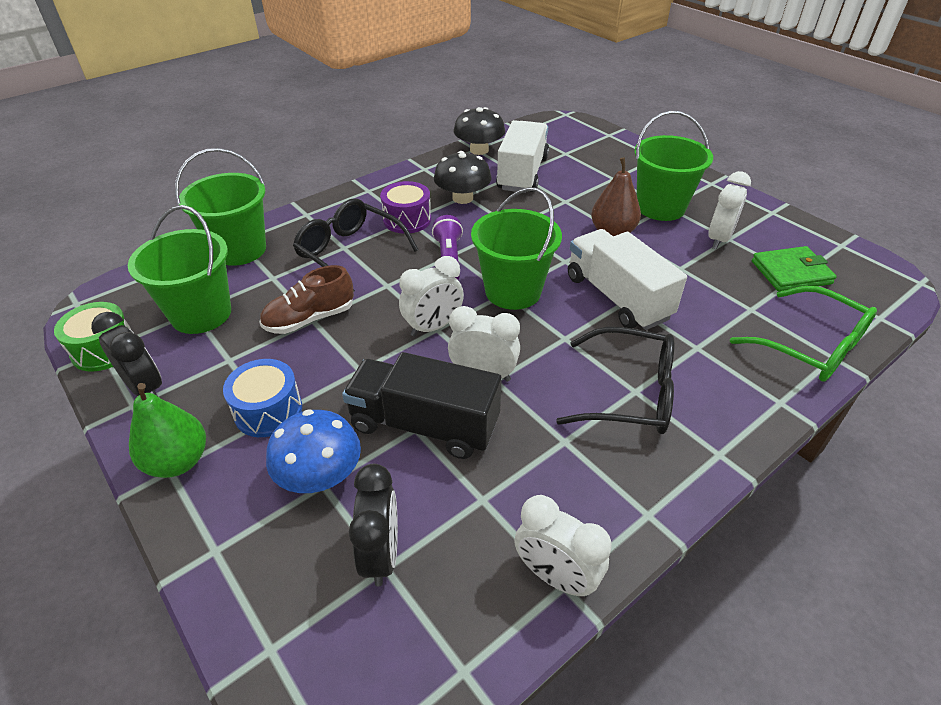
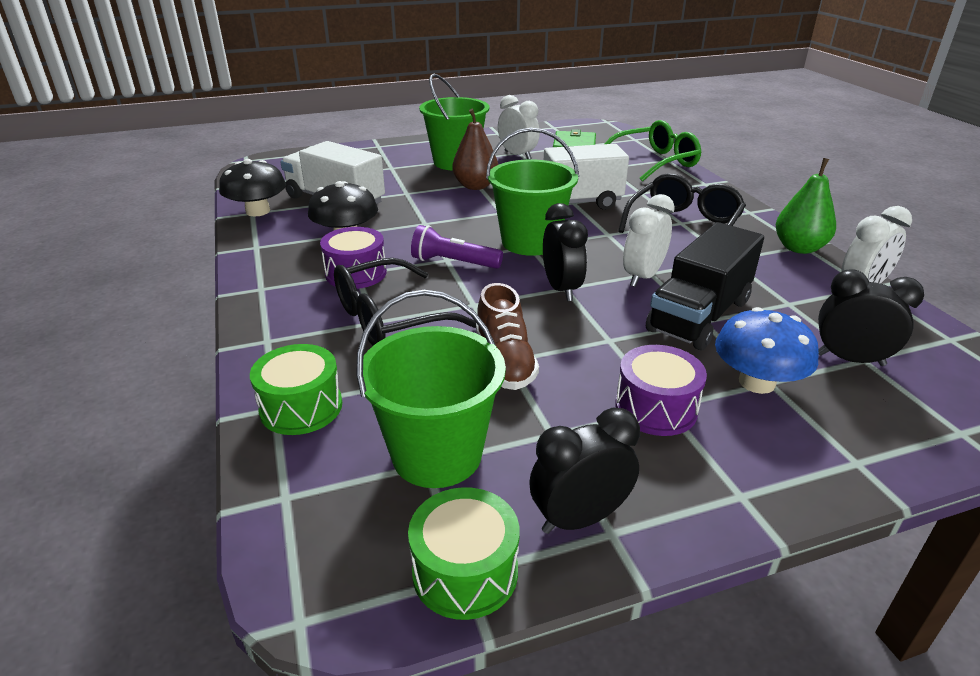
camera: 70 degrees left, 10 degrees down
green pear [129,383,206,478] -> green pear moved to [776,158,836,254]
green bucket [175,148,266,266] -> green drum [250,344,342,435]
blue drum [223,359,302,437] -> purple drum [615,345,707,436]
white clock [399,256,464,337] -> black clock [543,203,588,301]

